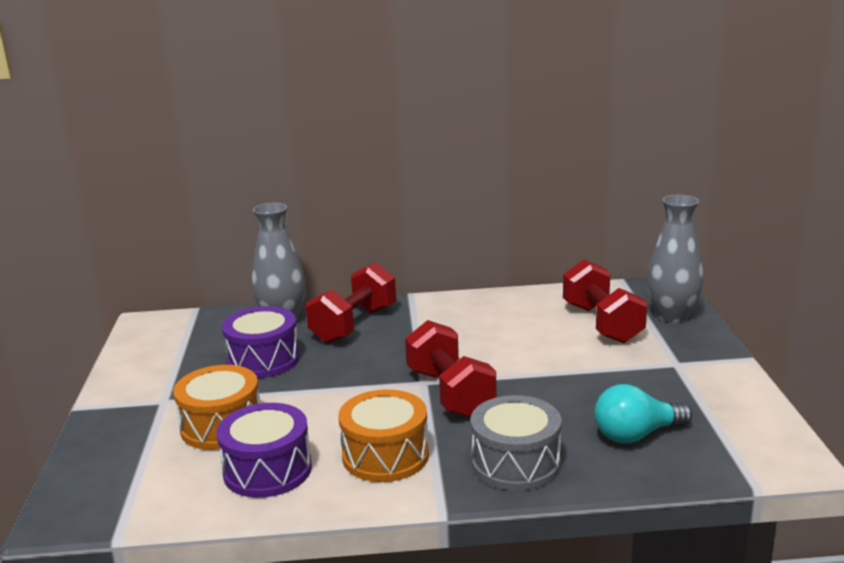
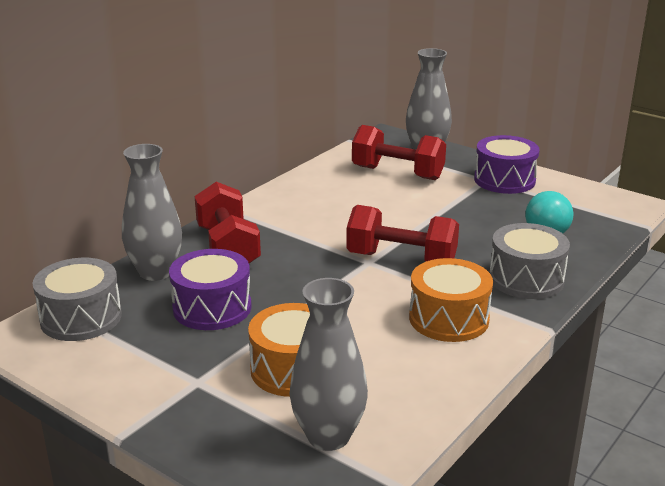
camera: 50 degrees left, 5 degrees up
purple drum [217,403,312,498] -> purple drum moved to [474,135,539,194]
none -> grey drum [32,258,122,341]
none -> grey vase [289,278,368,451]

